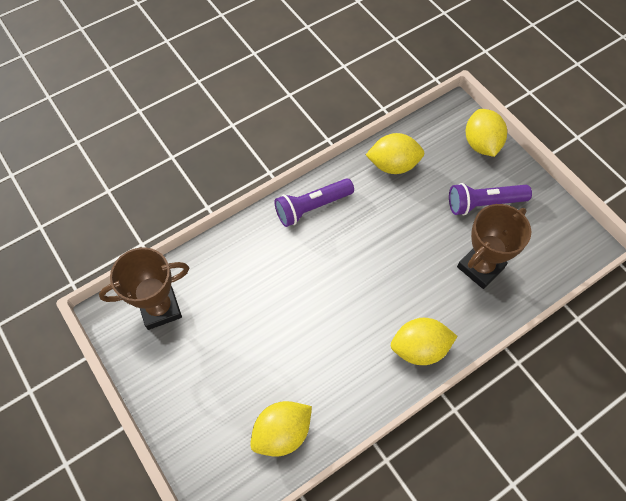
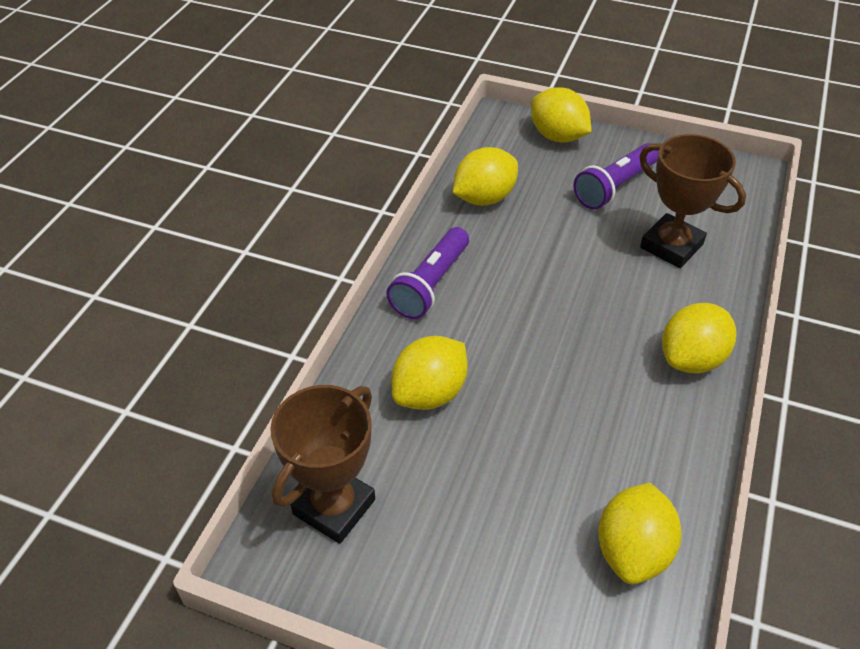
camera: 35 degrees left, 15 degrees down
brown trophy [457,204,532,289] -> brown trophy turned 60 degrees counterclockwise [639,134,746,268]
none -> yellow lemon [391,336,468,410]

